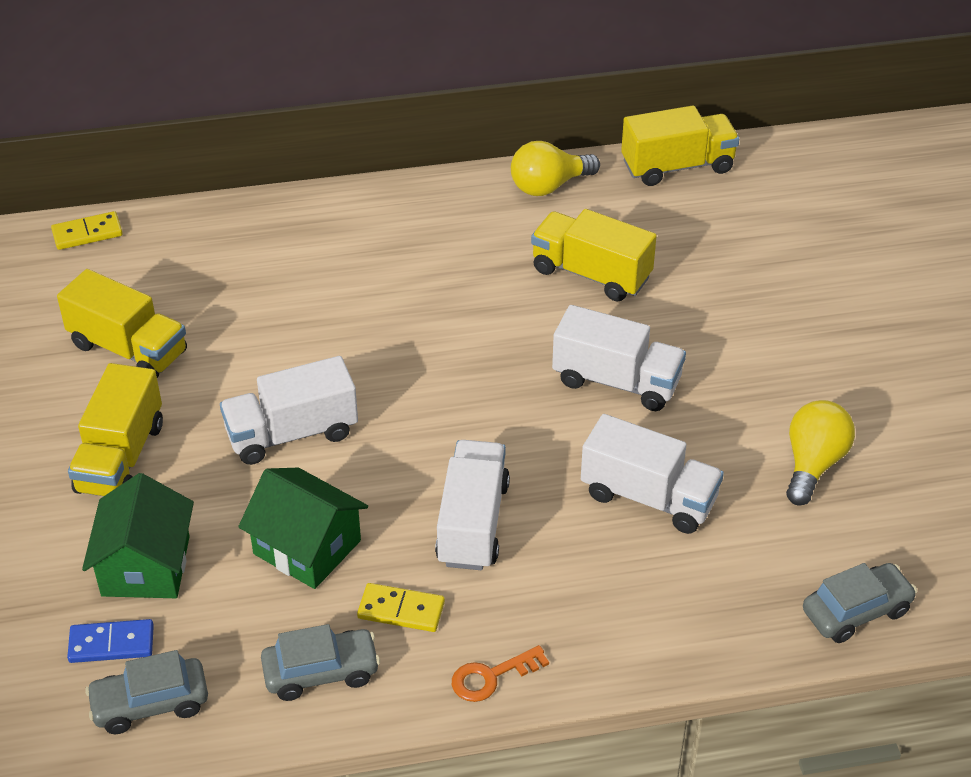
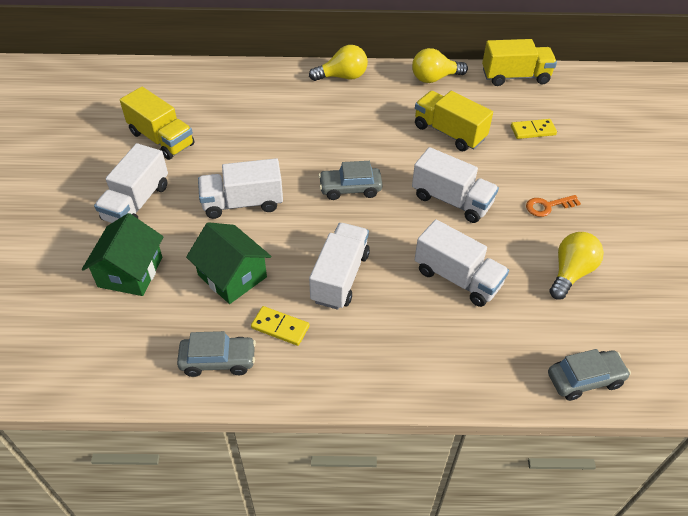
camera: 10 degrees right, 5 degrees up
yellow domino [51,211,123,250] -> yellow domino moved to [511,119,557,139]
blue domino [67,619,154,663] -> none
yellow truck [68,363,163,496] -> white truck [94,143,168,223]
grey car [85,650,208,734] -> grey car moved to [318,161,383,200]
orange key [452,645,549,702] -> orange key moved to [526,195,581,217]
none -> yellow light bulb [309,45,368,81]

